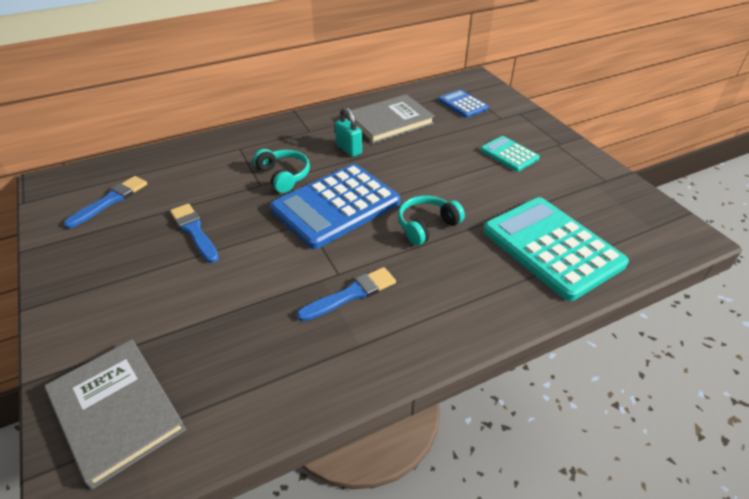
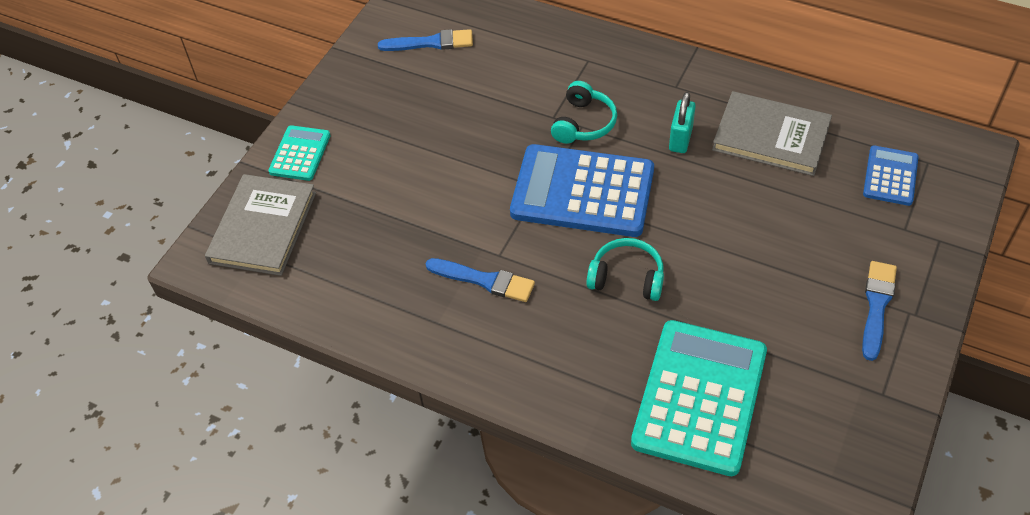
camera: 55 degrees right, 10 degrees up
blue brush [170,204,219,263] -> blue brush moved to [862,261,897,361]
turquoise calculator [480,136,540,172] -> turquoise calculator moved to [268,125,331,181]

